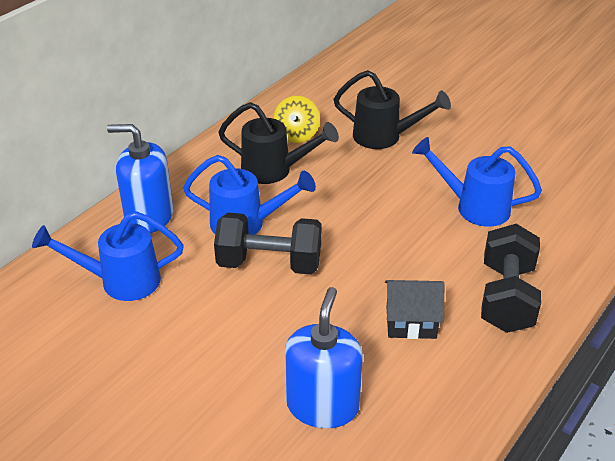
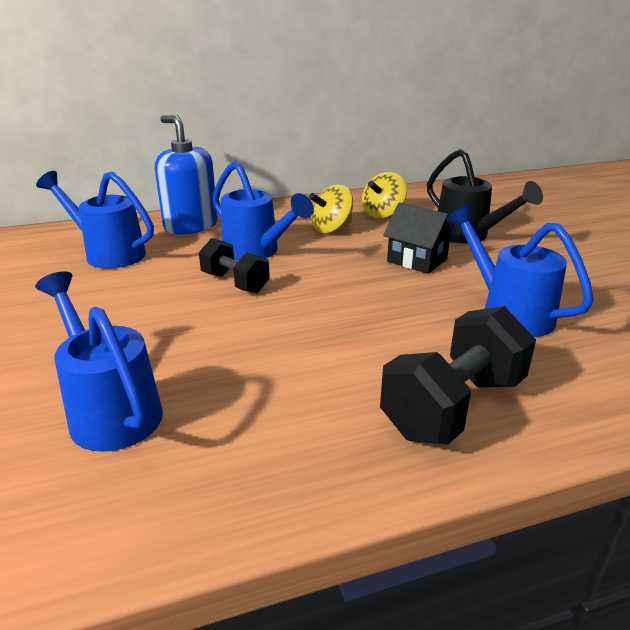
camera: 35 degrees right, 10 degrees down
black dumbbell [214,213,322,274] -> black dumbbell [199,238,270,293], size x0.63
black watering can [218,102,339,184] -> yellow spinning top [309,185,353,233]
blue soap dispenser [285,287,363,428] -> blue watering can [35,271,163,452]
black house [385,280,444,339] -> black house moved to [383,202,456,274]

